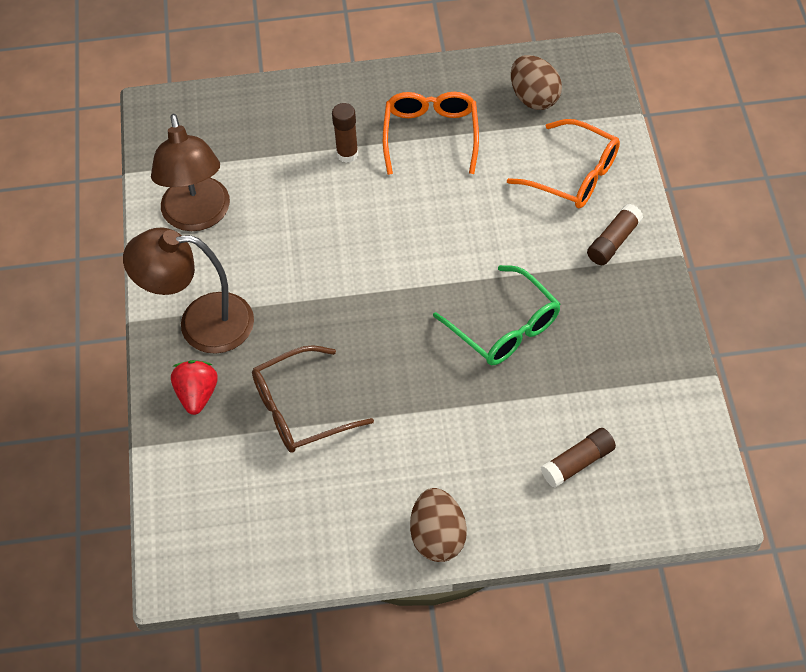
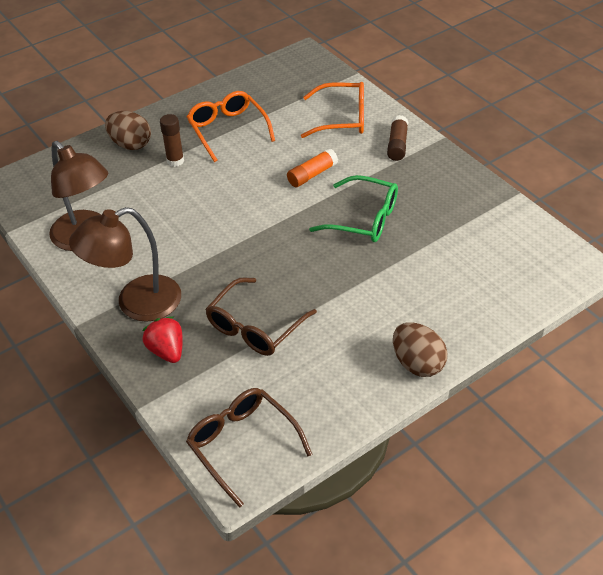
camera: 30 degrees left, 10 degrees down
brown egg [511,55,562,110] -> brown egg moved to [105,111,151,150]
brown glue stick [541,428,616,488] -> none
none -> brown glasses [186,388,312,508]
none -> orange glue stick [287,148,338,187]

